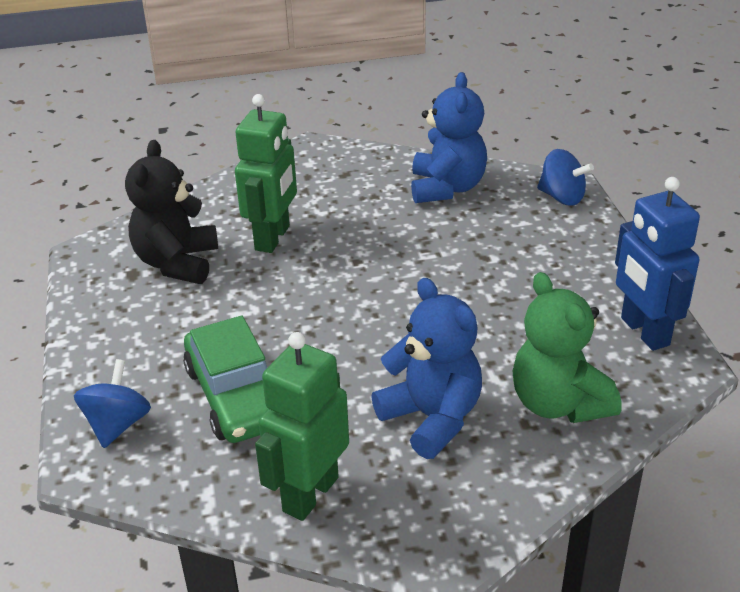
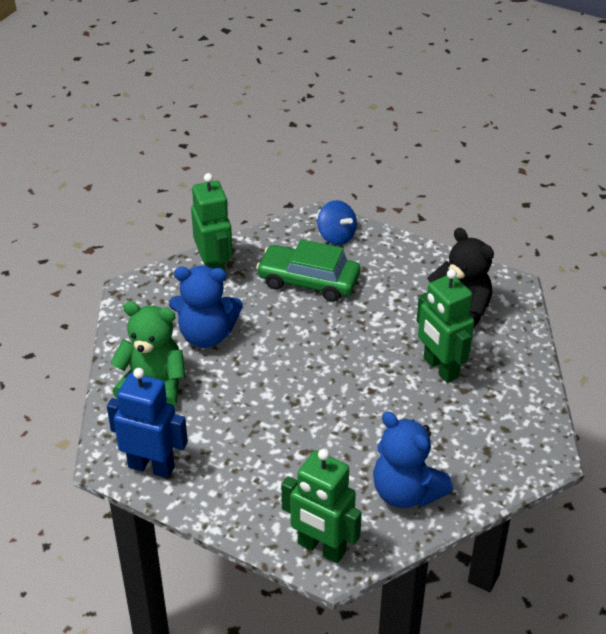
camera: 130 degrees right, 5 degrees up
blue spinning top [537,149,594,206] -> green robot [281,449,362,563]

